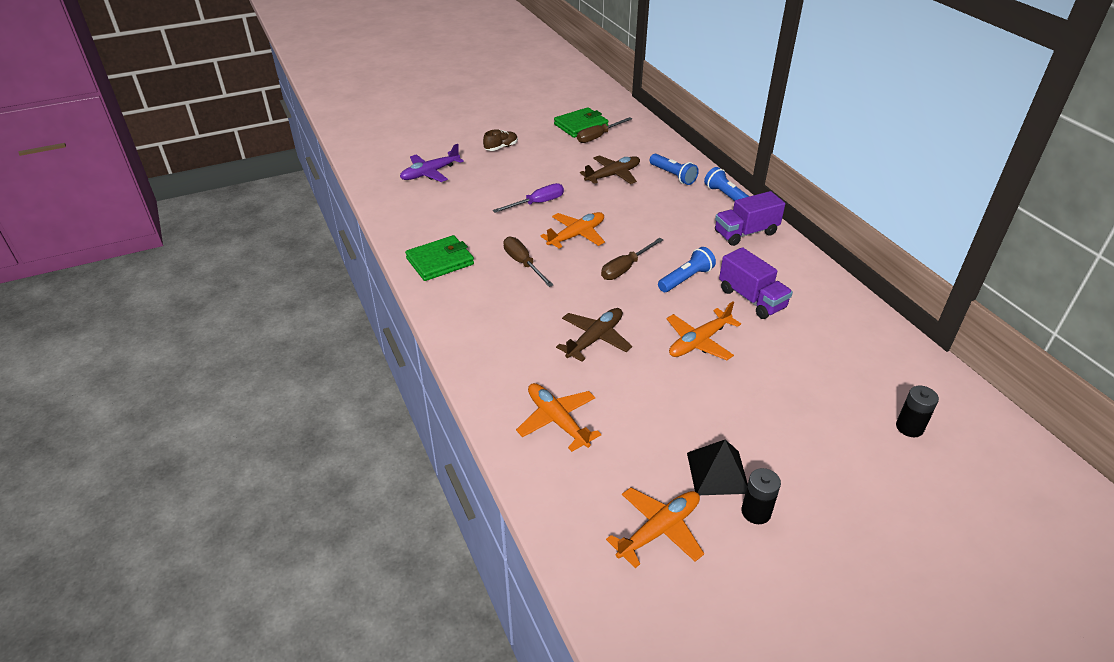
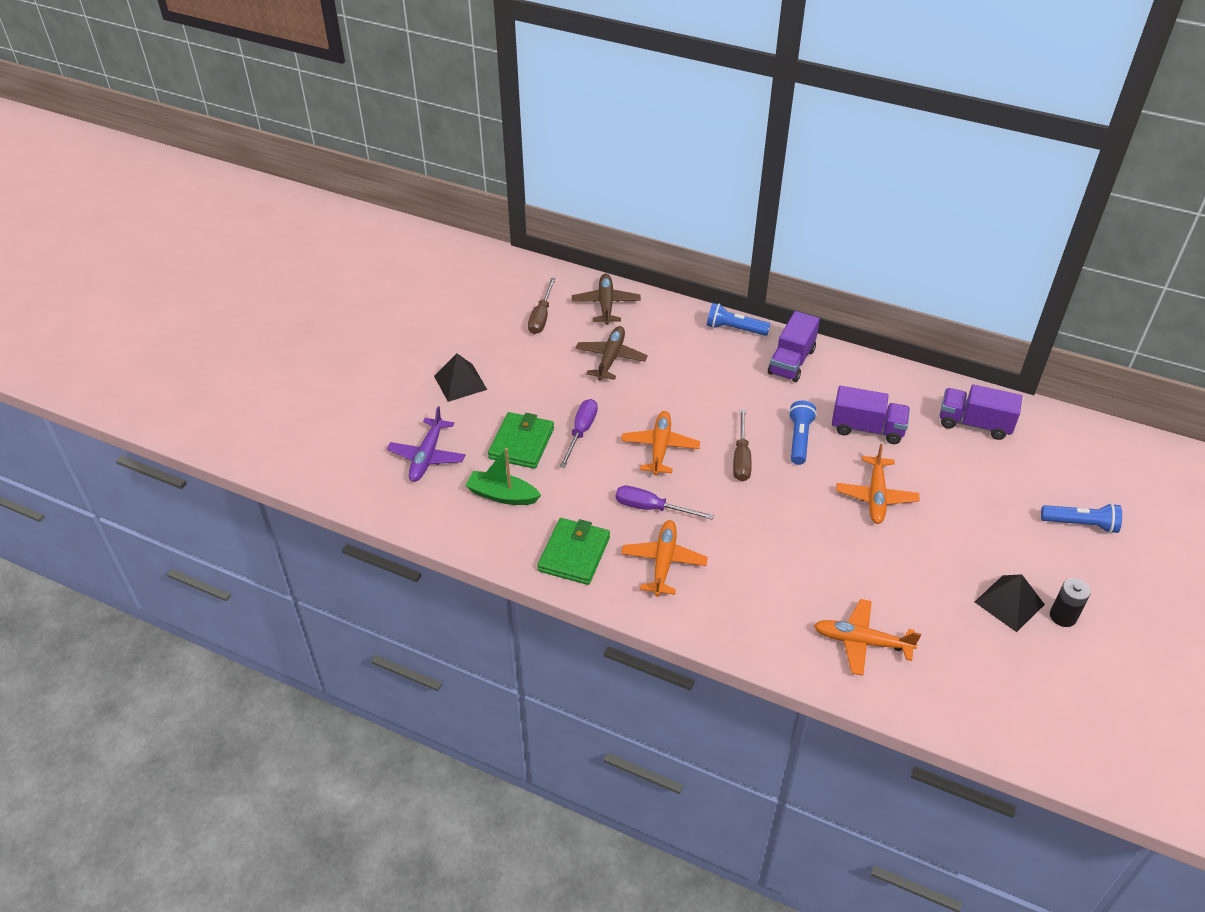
camera: 40 degrees left, 5 degrees up
brown shoe [483,129,518,151] -> black pyramid [434,354,487,402]
brown screwdriver [503,237,553,287] -> purple screwdriver [616,486,714,520]
green wallet [554,107,608,138] -> green wallet moved to [488,412,554,469]
brown plane [556,308,632,362] -> brown plane moved to [572,274,641,325]
orange plane [606,488,704,568] -> orange plane moved to [621,520,708,596]
blue flashlight [649,154,699,185] -> blue flashlight moved to [1041,503,1122,533]
black battery [896,386,939,437] -> none
none -> green boat [465,448,541,505]
none -> purple truck [940,384,1022,440]

